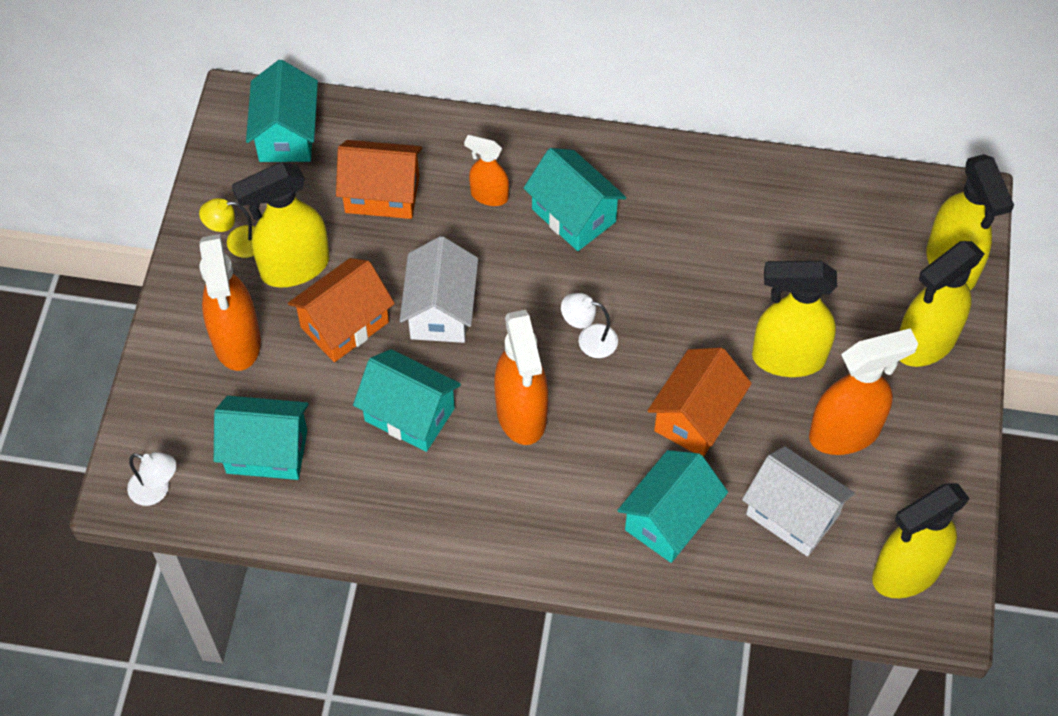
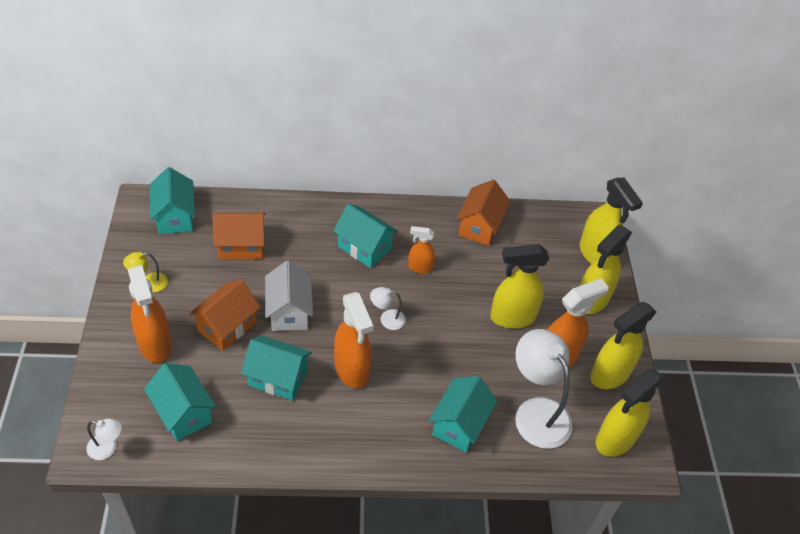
camera: 15 degrees left, 10 degrees down
turquoise house [214,396,309,480] -> turquoise house turned 60 degrees clockwise [144,363,216,441]
yellow spray bottle [232,162,330,287] -> yellow spray bottle moved to [590,302,657,389]
orange spray bottle [464,135,509,206] -> orange spray bottle moved to [408,226,435,273]
orange house [647,348,752,457] -> orange house moved to [456,180,511,246]
white house [742,446,855,556] -> white lamp [515,329,573,449]

